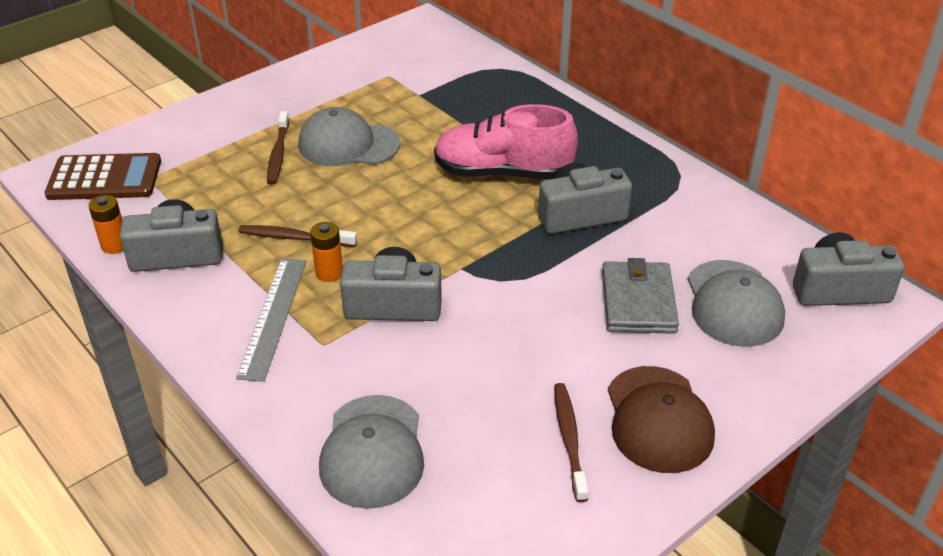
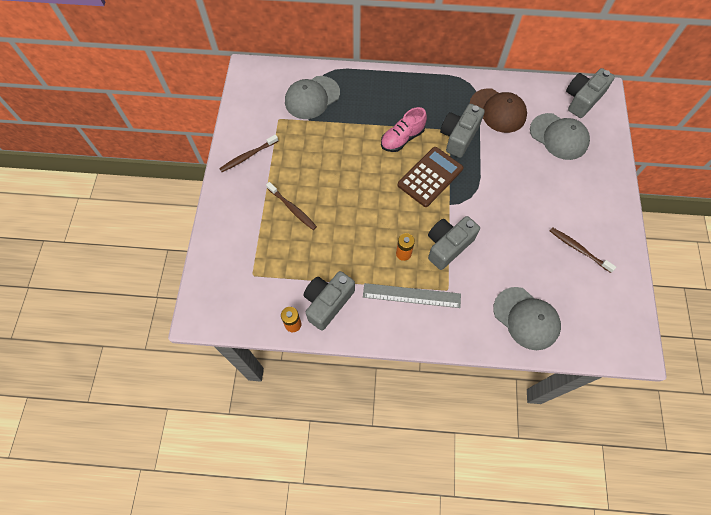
camera: 45 degrees left, 25 degrees up
brown calculator [45,153,161,200] -> brown calculator moved to [397,147,464,207]
grey ruler [236,258,306,382] -> grey ruler turned 45 degrees counterclockwise [363,283,461,308]
brown toothbrush [238,225,357,247] -> brown toothbrush moved to [219,134,278,172]
grey cap [298,107,400,166] -> grey cap moved to [285,76,340,119]
pink shoe [434,104,578,179] -> pink shoe [381,107,427,152], size x0.66
grey wallet [602,258,679,334] -> none
brown cap [608,366,715,473] -> brown cap moved to [470,88,527,133]

